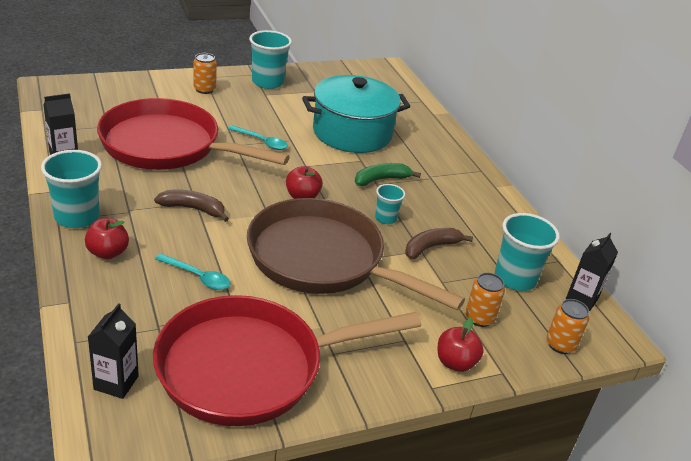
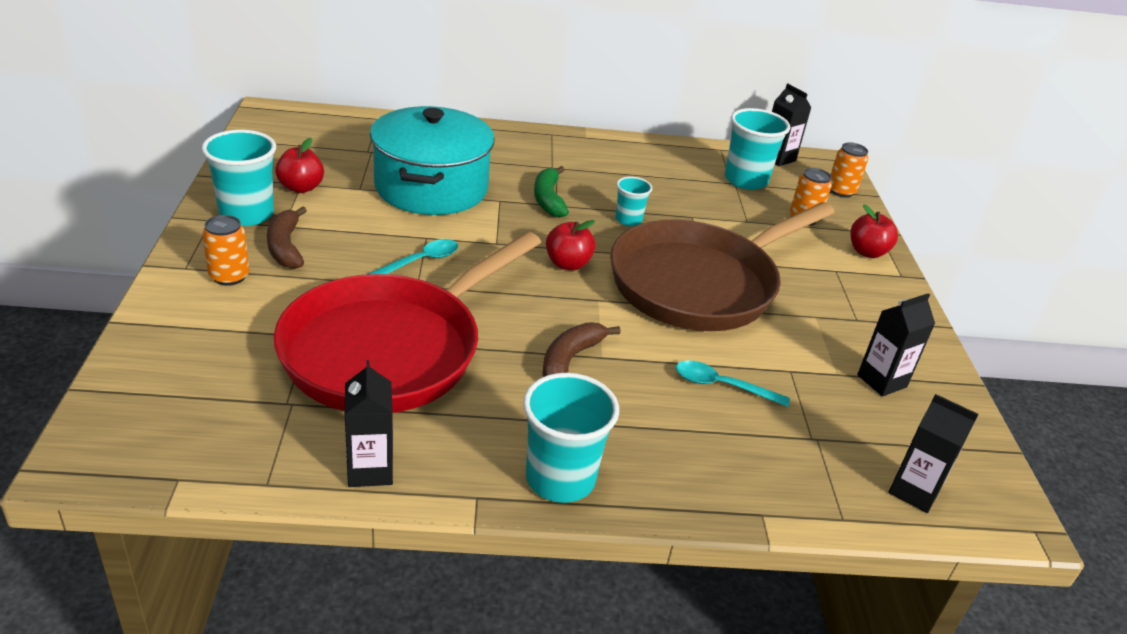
camera: 70 degrees left, 0 degrees up
red apple [85,218,129,259] -> red apple moved to [275,138,324,193]
red pan [153,295,422,426] -> black carton [857,293,935,397]
turquoise spoon [155,254,230,290] -> turquoise spoon turned 120 degrees counterclockwise [676,360,790,407]
brown banana [405,228,473,259] -> brown banana moved to [267,206,307,269]

